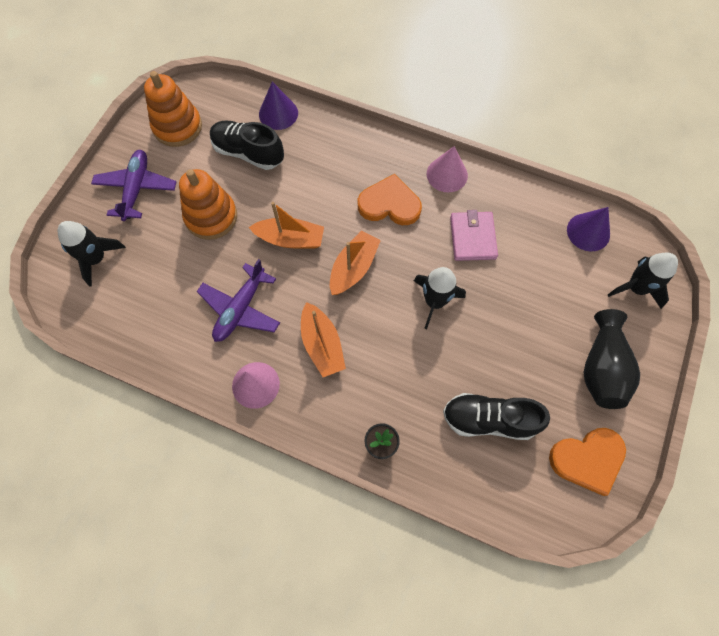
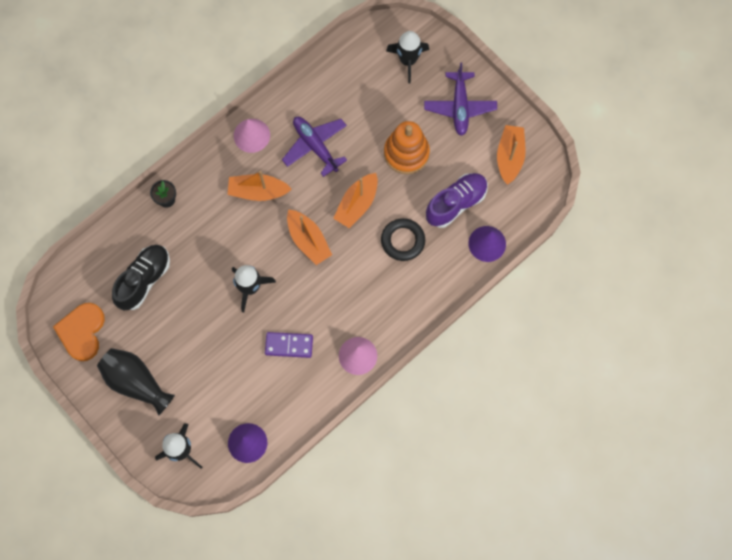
camera: 115 degrees right, 5 degrees up
purple plane [91,150,176,221] -> purple plane turned 60 degrees clockwise [424,63,497,136]
orange stacking toy [144,71,202,147] -> orange boat [497,125,526,185]
black shoe [210,120,284,170] -> purple shoe [426,173,488,228]
orange heart [358,174,422,225] -> none
pink wallet [450,210,498,261] -> purple domino [265,332,313,358]
none -> black ring [381,218,425,261]

